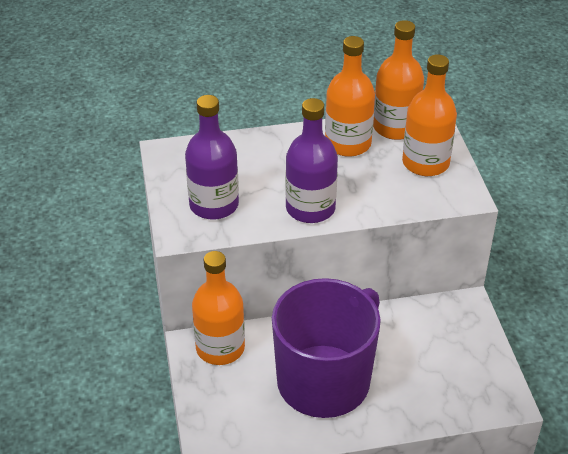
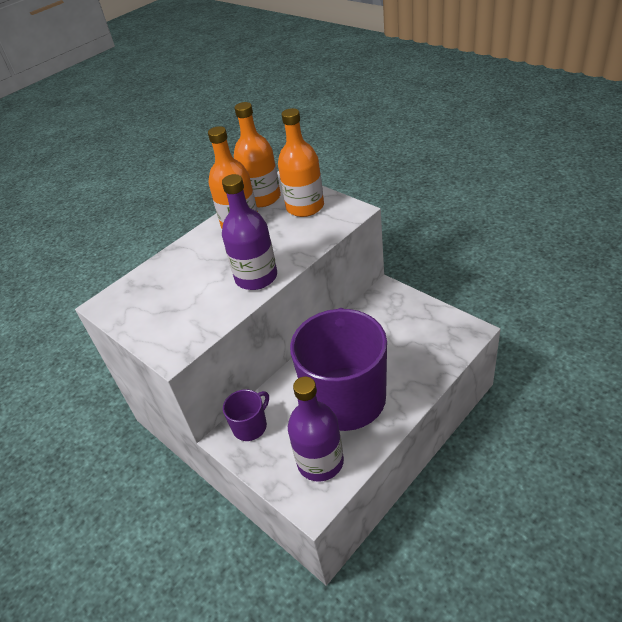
camera: 30 degrees left, 0 degrees up
purple bottle [185,95,239,220] -> purple bottle moved to [288,377,344,482]
orange bottle [192,251,245,365] -> purple mug [223,389,269,441]

